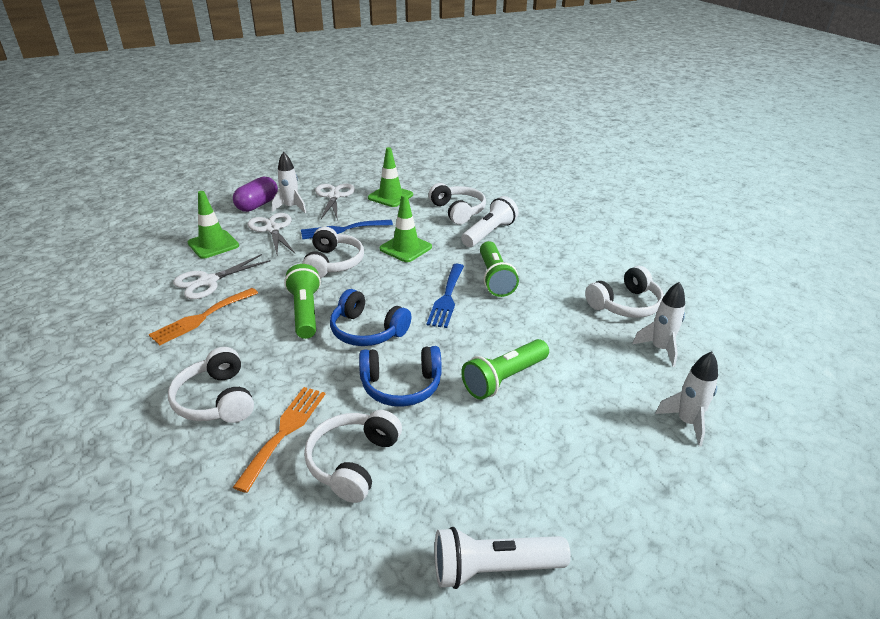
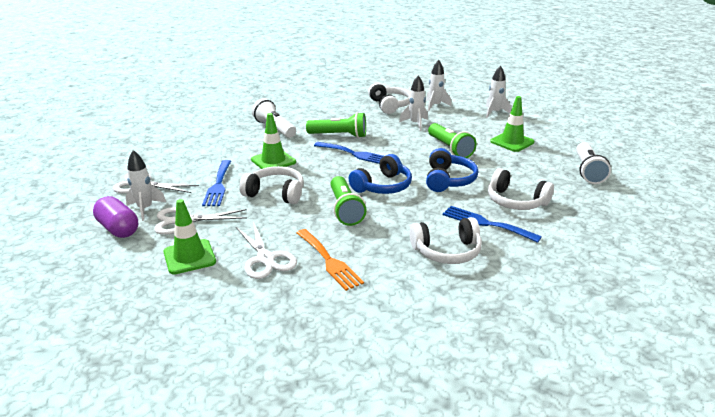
camera: 75 degrees left, 5 degrees down
orange fork [233,387,325,493] -> blue fork [443,206,542,243]
green flashlight [284,264,321,339] -> green flashlight turned 105 degrees counterclockwise [331,176,367,226]
green traffic cone [368,147,413,207] -> green traffic cone moved to [490,96,534,152]
white headphones [429,183,486,225] -> none
none -> white rocket [399,75,428,131]

